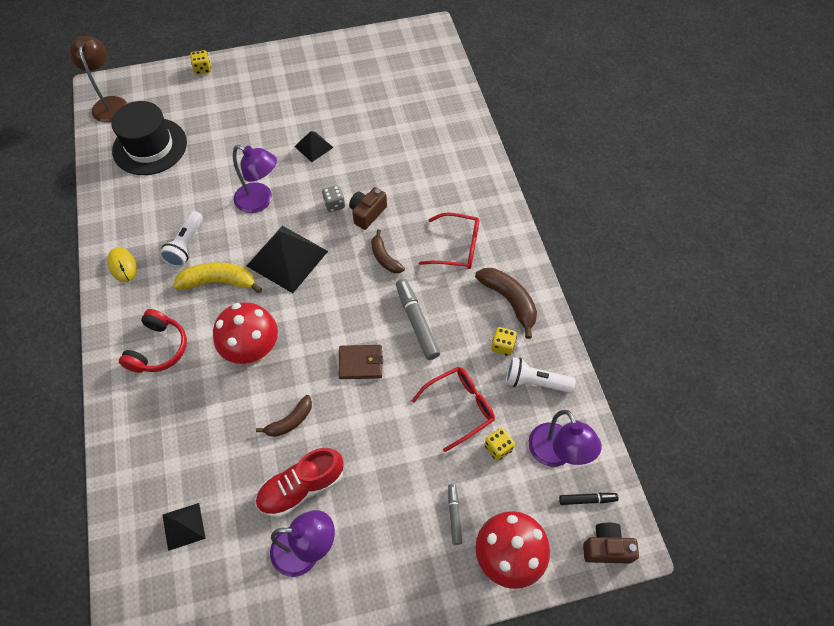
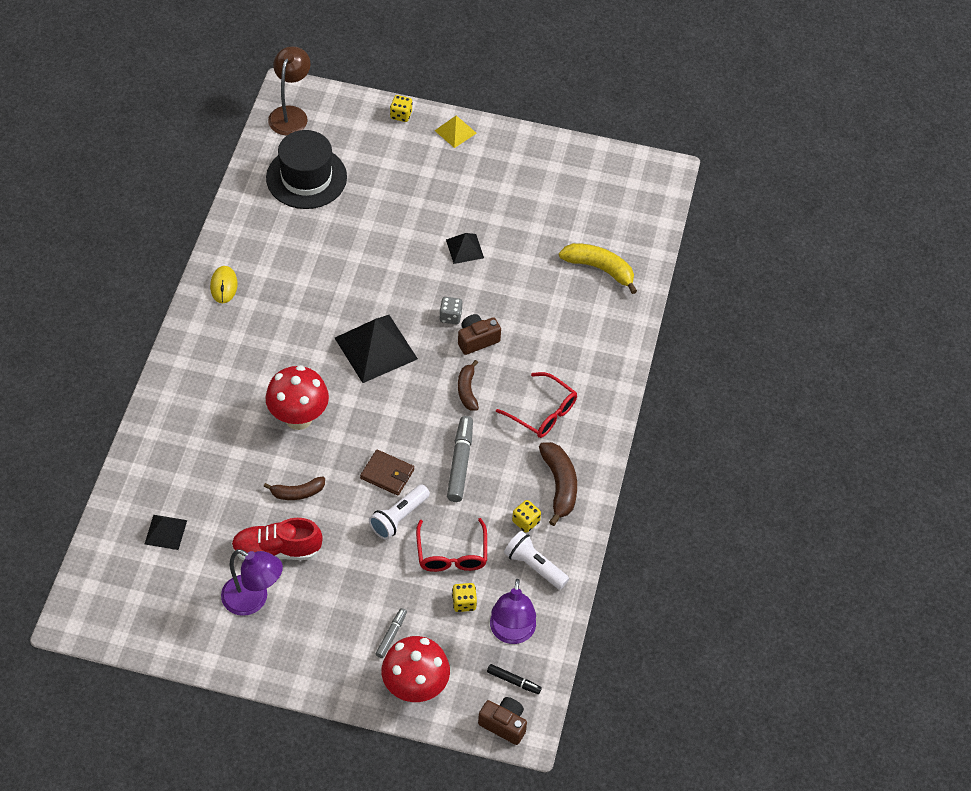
camera: 25 degrees right, 5 degrees down
red headphones [119,309,187,373] -> none
white flashlight [159,211,203,267] -> white flashlight moved to [369,484,430,540]
yellow banana [173,262,262,293] -> yellow banana moved to [559,243,637,294]
purple lamp [233,145,277,213] -> none
red glasses [412,367,495,452] -> red glasses turned 90 degrees clockwise [416,518,487,572]
none -> yellow pyramid [434,116,476,148]

